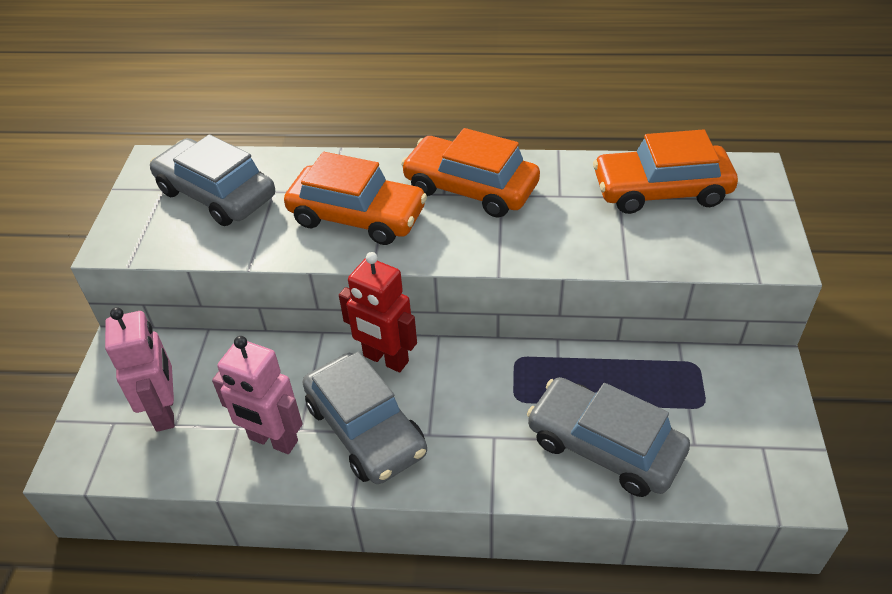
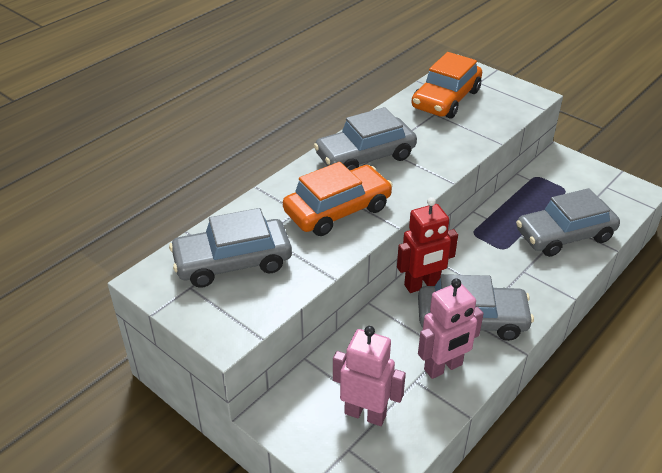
camera: 55 degrees left, 5 degrees down
orange car [401,128,540,218] -> grey car [314,107,417,170]

